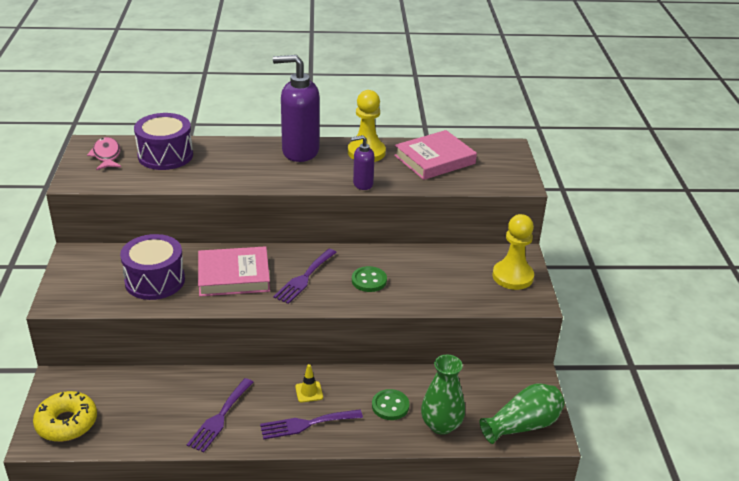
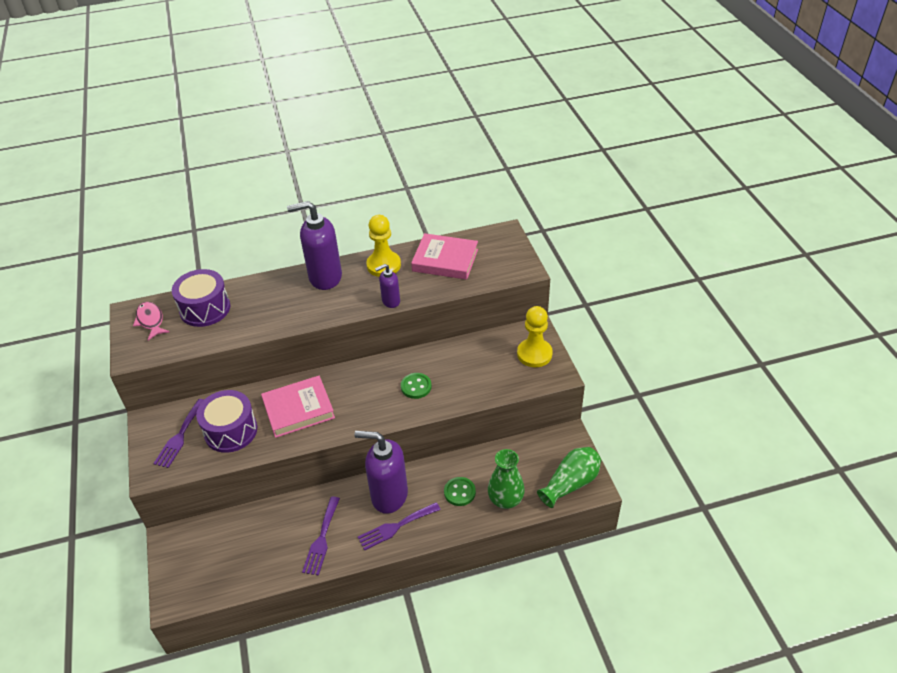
camera: 10 degrees left, 10 degrees up
yellow donut [33,391,97,442] -> none
purple fork [273,249,337,304] -> purple fork moved to [153,399,204,468]
yellow traffic cone [295,364,323,403] -> purple soap dispenser [354,431,408,514]
pink book [394,130,477,180] -> pink book turned 60 degrees clockwise [411,233,478,280]

